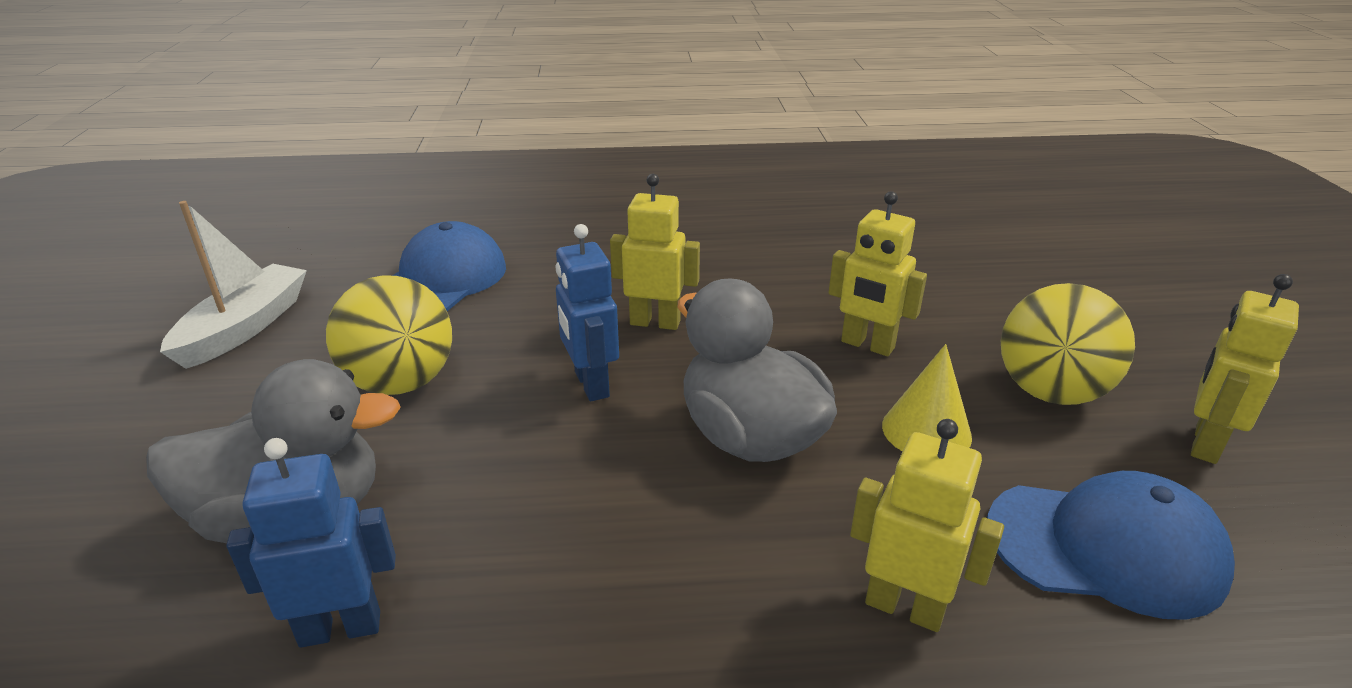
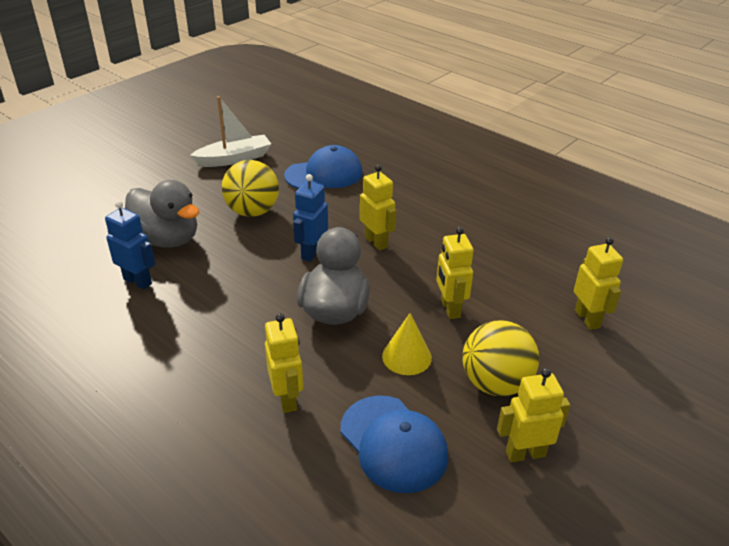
camera: 45 degrees right, 5 degrees up
none -> yellow robot [574,237,623,330]

